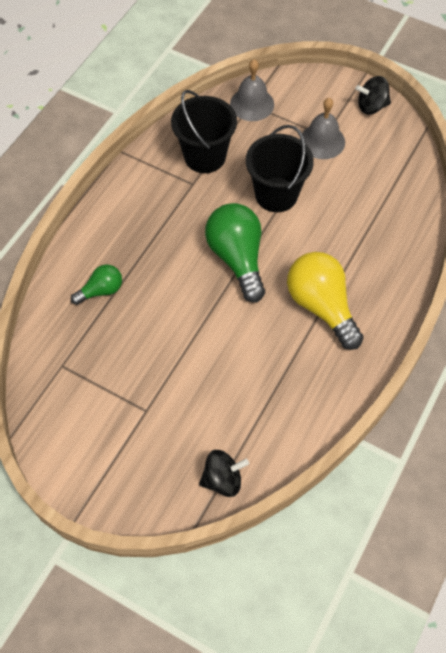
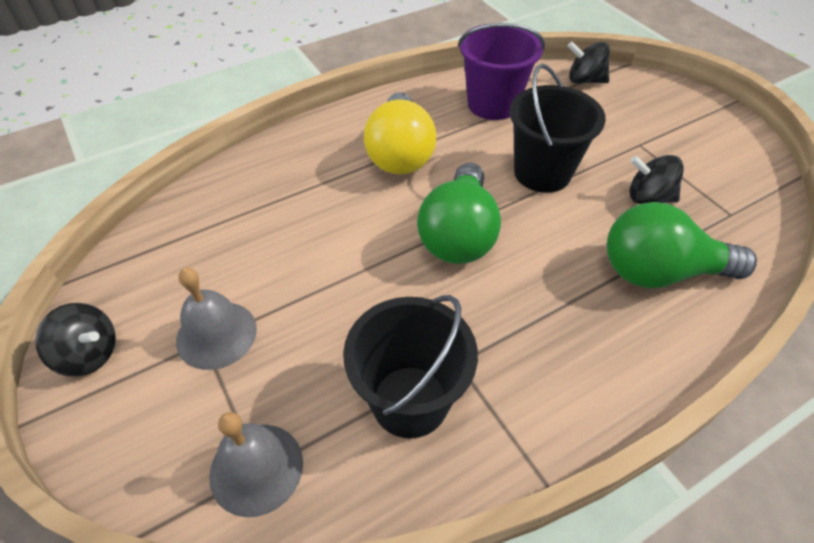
camera: 150 degrees left, 10 degrees down
green light bulb [71,264,122,305] -> green light bulb [607,202,757,288], size x1.86
black bucket [246,125,314,212] -> black bucket moved to [509,63,606,193]
none -> purple bucket [458,23,545,120]
none -> black spinning top [629,155,684,204]

